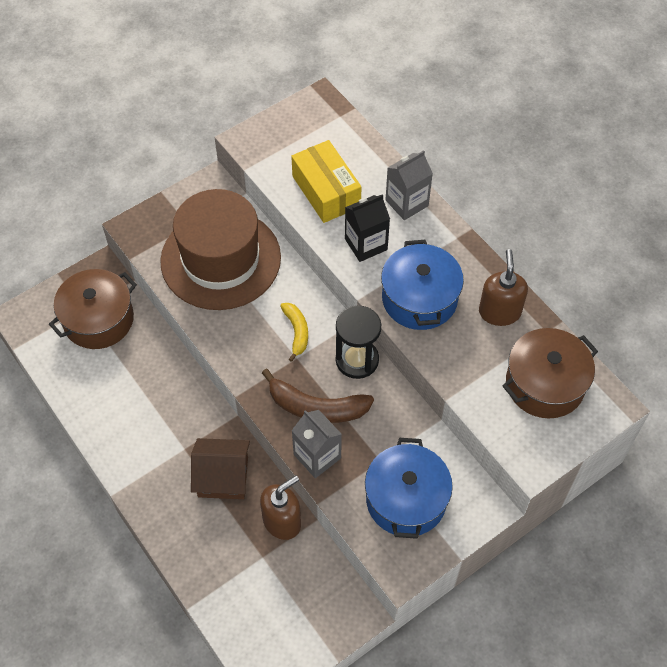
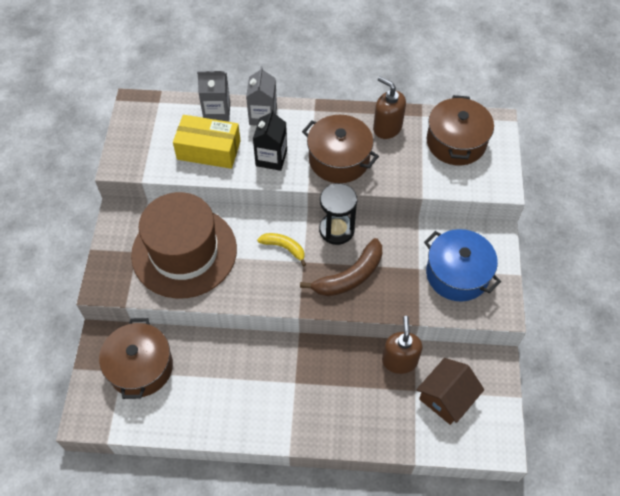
camera: 50 degrees left, 0 degrees up
brown house [191,438,250,499] -> brown house moved to [416,358,484,425]
grey carton [291,410,342,478] -> grey carton moved to [197,71,230,121]
blue pot [381,240,464,330] -> brown pot [302,115,379,183]

